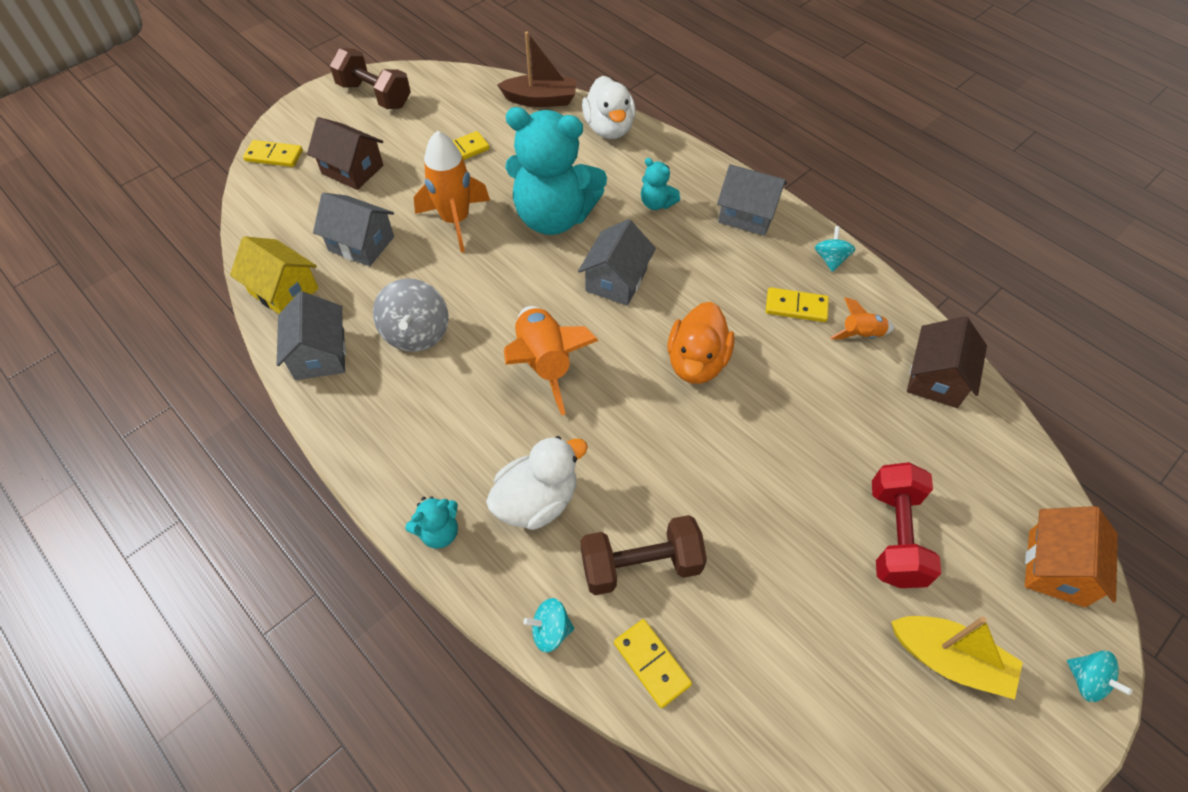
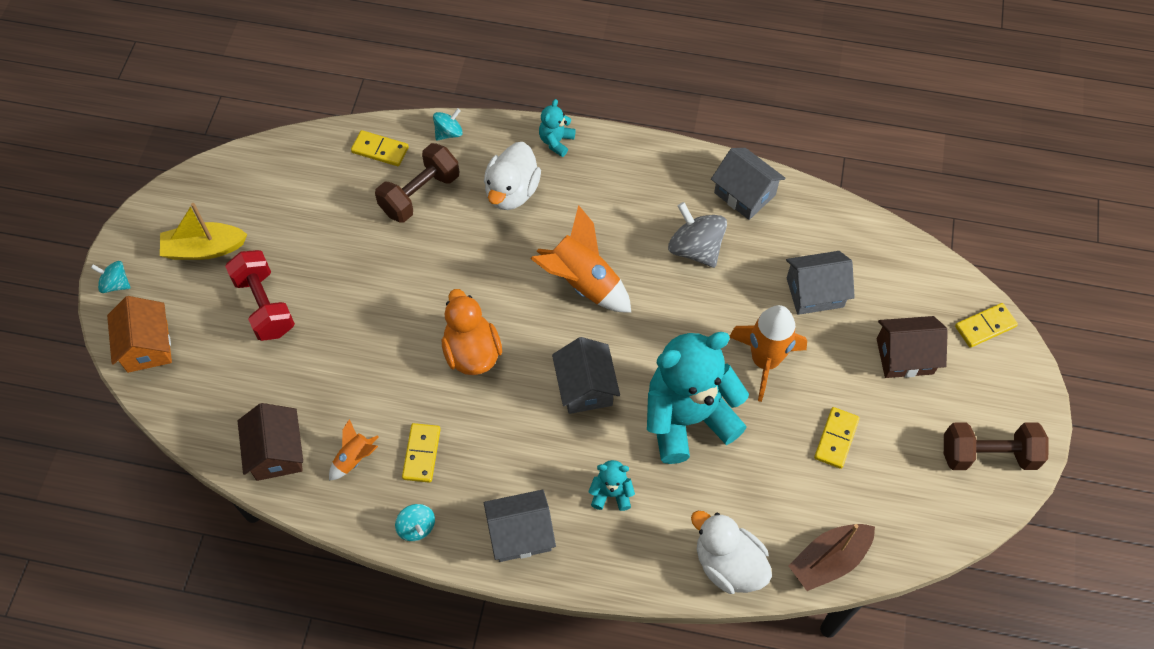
camera: 145 degrees right, 5 degrees up
yellow house [230,236,319,314] -> none
yellow domino [766,287,829,322] -> yellow domino turned 60 degrees counterclockwise [402,423,441,483]

